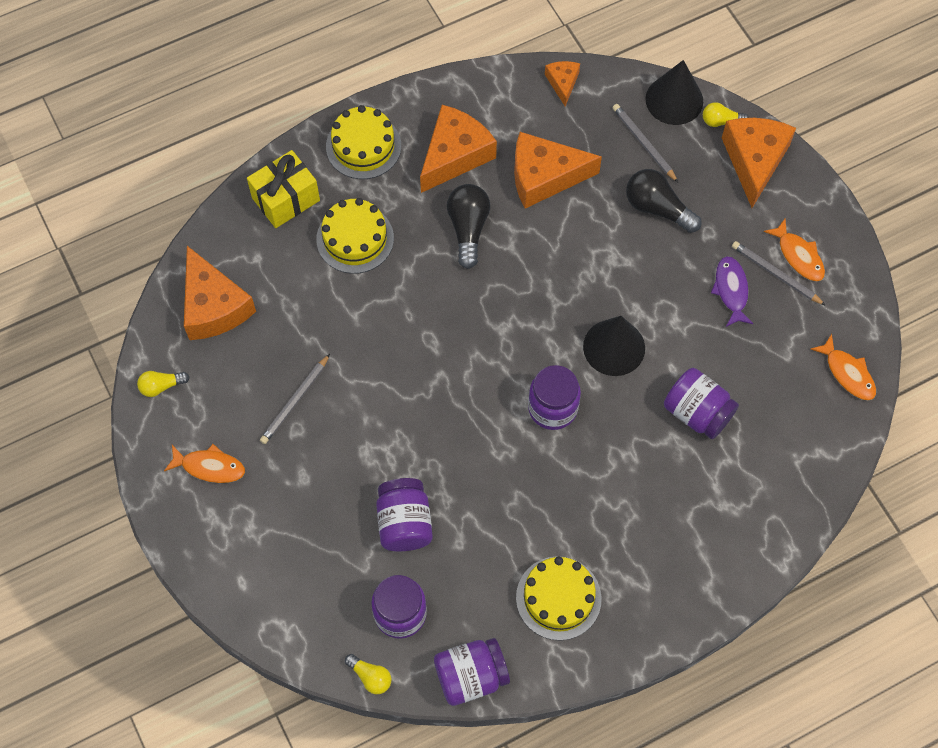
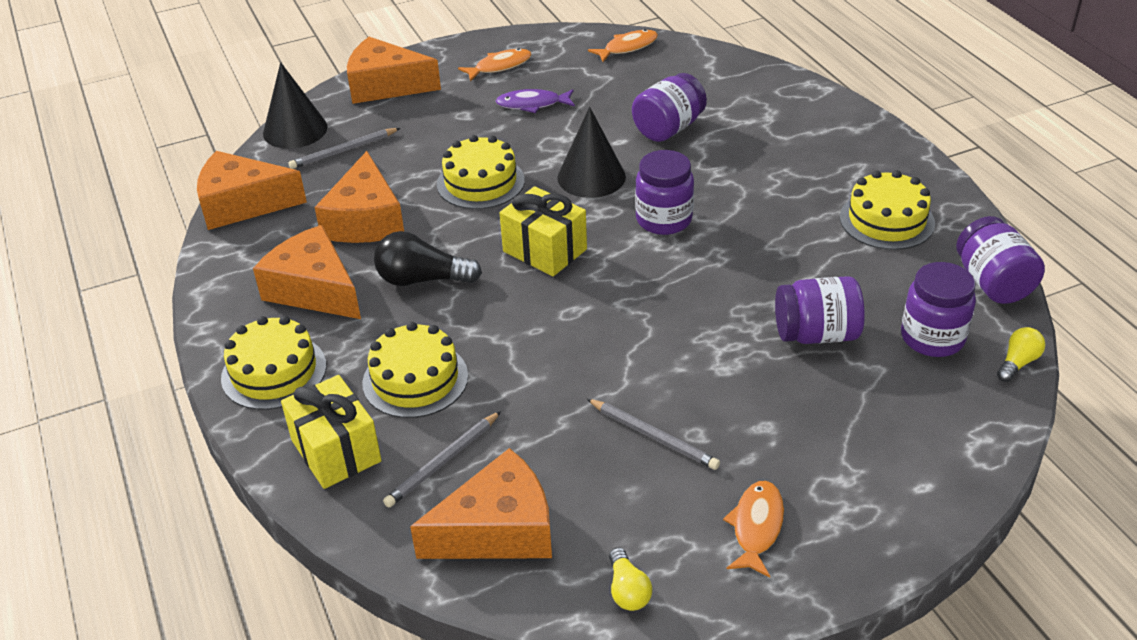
camera: 85 degrees left, 25 degrees down
orange cheese [545,61,580,107] -> orange cheese [197,151,307,230], size x1.93
black light bulb [626,169,702,233] -> none
yellow light bulb [703,102,749,127] -> none
grey pencil [732,241,826,306] -> grey pencil moved to [383,411,501,508]
none -> yellow cake [437,135,525,209]
none -> yellow gift [500,186,587,276]

